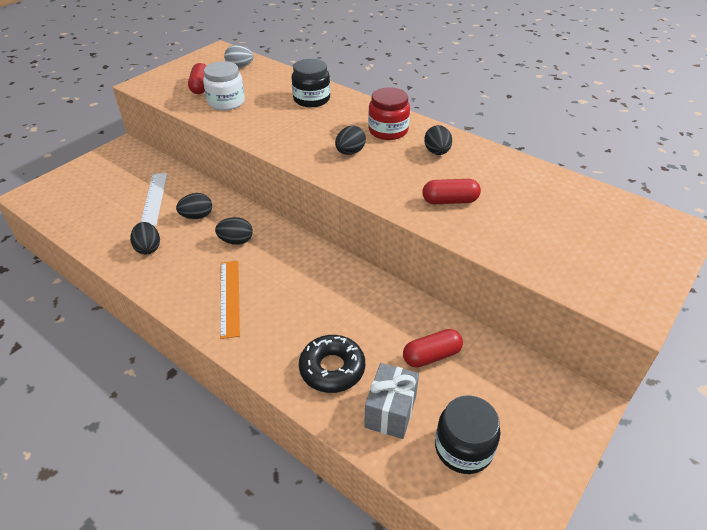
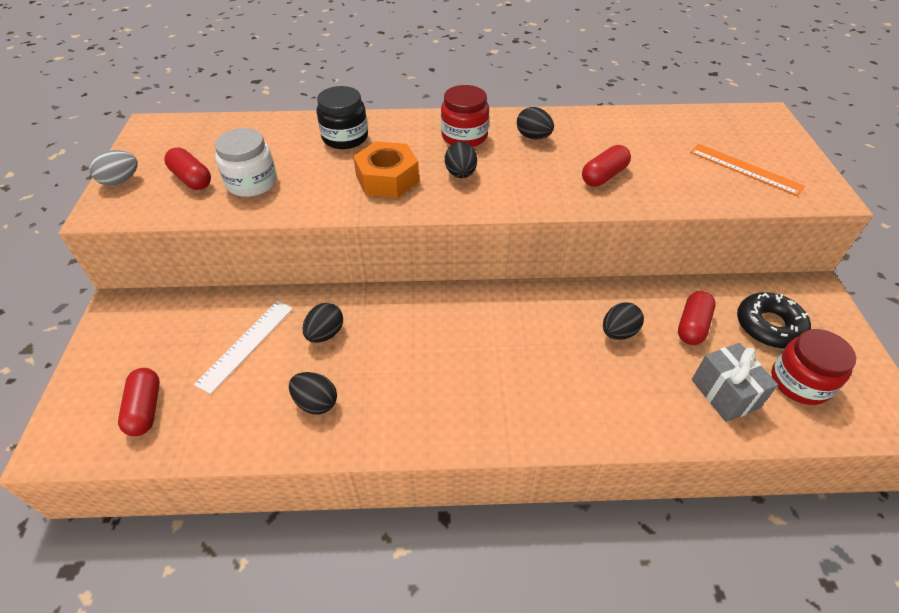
camera: 40 degrees left, 5 degrees up
white ruler [141,173,167,226] -> white ruler turned 75 degrees clockwise [194,301,293,394]
black egg [215,217,253,245] -> black egg moved to [603,302,644,340]
orange ruler [220,261,240,339] -> orange ruler moved to [690,144,805,196]
grey egg [224,45,254,68] -> grey egg moved to [89,150,138,186]
black donut [299,335,365,393] -> black donut moved to [737,292,811,349]
black jar [435,395,500,474] -> red jar [771,329,856,405]
none -> red capsule [118,368,160,436]
none -> orange nut [353,141,419,198]

